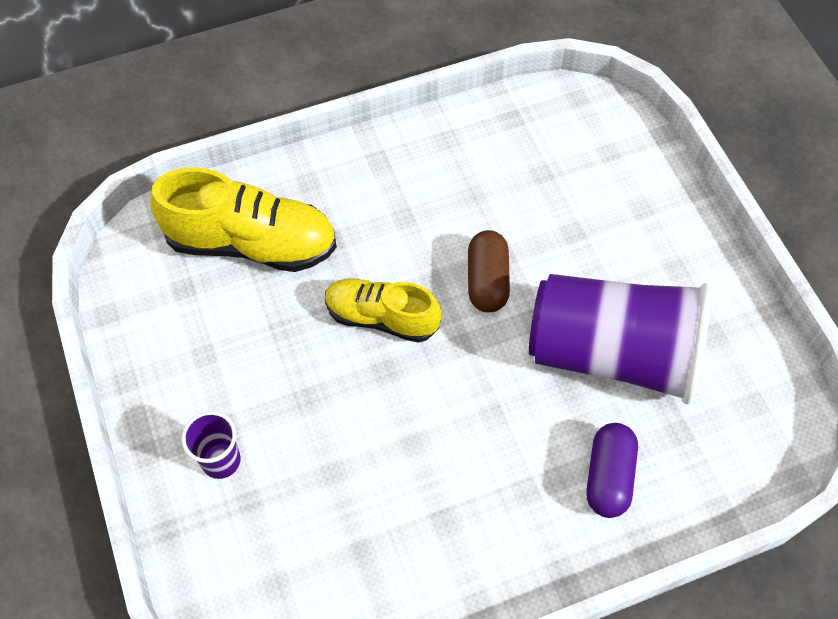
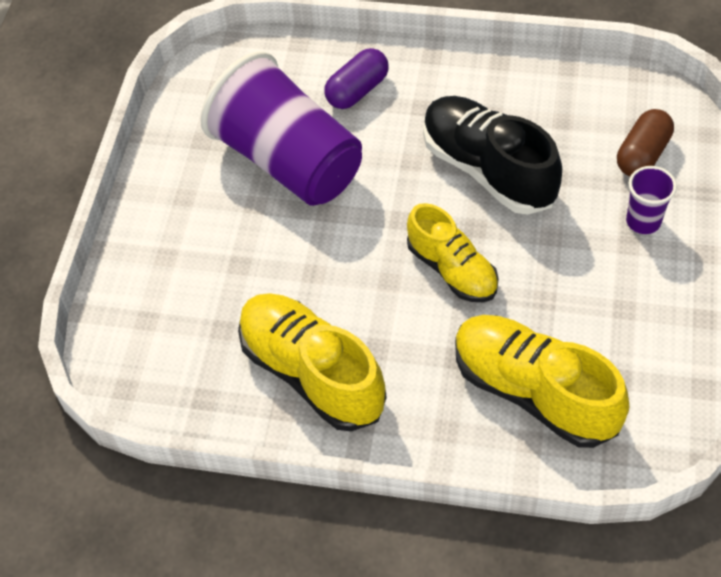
camera: 145 degrees left, 5 degrees down
brown capsule [468,230,510,312] -> brown capsule moved to [617,109,674,176]
none -> yellow shoe [238,293,386,431]
none -> black shoe [423,96,562,215]

